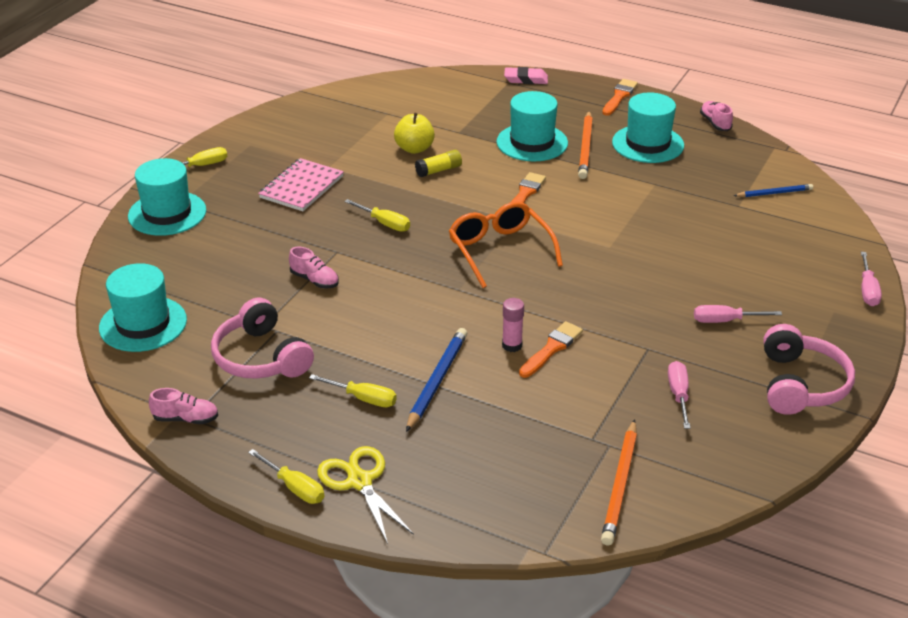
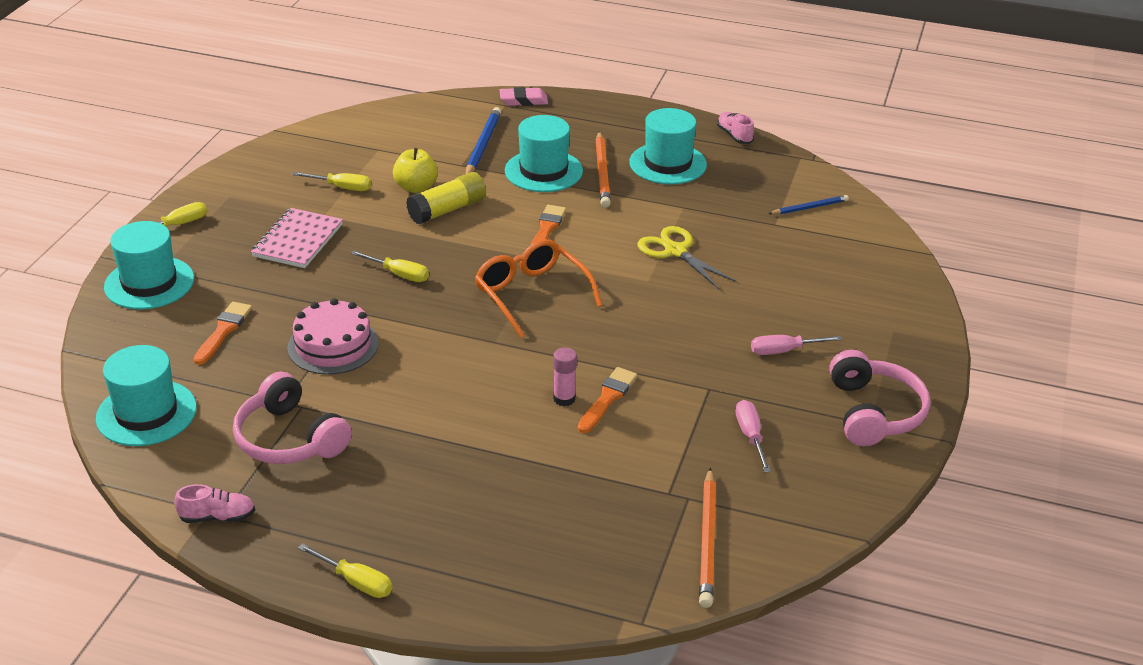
camera: 10 degrees left, 0 degrees up
pink shoe [289,246,339,288] -> pink cake [287,298,379,375]
yellow screwdriver [309,374,397,407] -> yellow screwdriver moved to [293,172,371,191]
yellow scissors [317,446,414,544] -> yellow scissors moved to [638,226,737,289]
blue pencil [406,328,467,432] -> blue pencil moved to [466,107,501,174]
yellow glue stick [415,150,462,177] -> yellow glue stick [406,172,486,224], size x1.55
orange brush [602,79,638,116] -> orange brush moved to [194,302,252,365]
pink screwdriver [861,252,882,306] -> none

